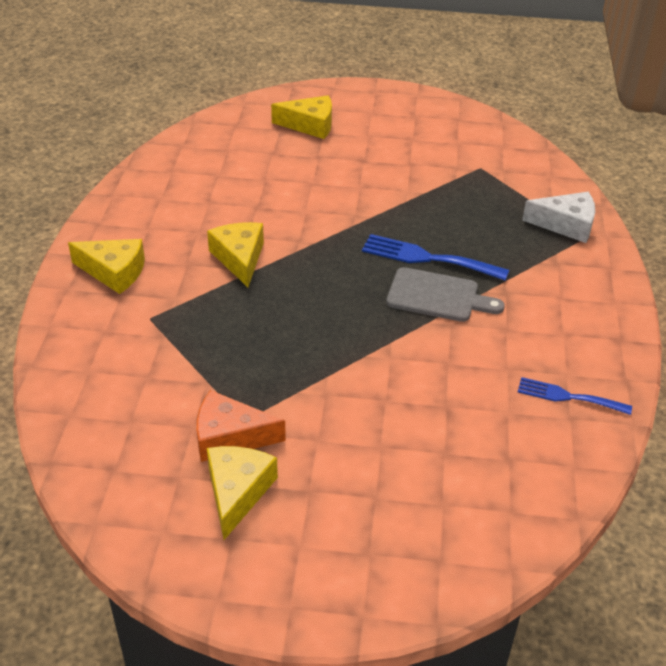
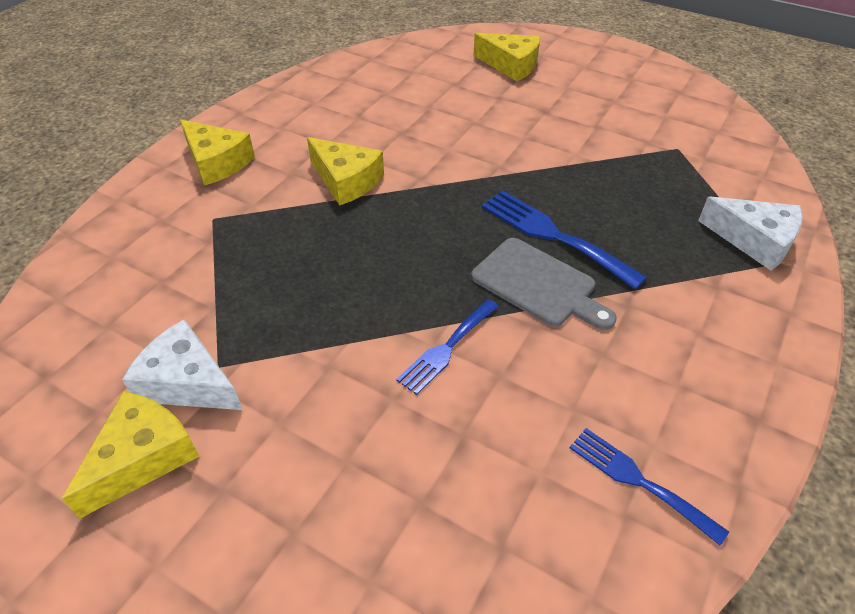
camera: 25 degrees right, 5 degrees up
orange cheese [197,390,286,462] -> white cheese [122,319,243,410]
yellow cheese [207,222,264,287] -> yellow cheese turned 120 degrees clockwise [307,137,384,206]
none -> blue fork [396,299,499,395]

